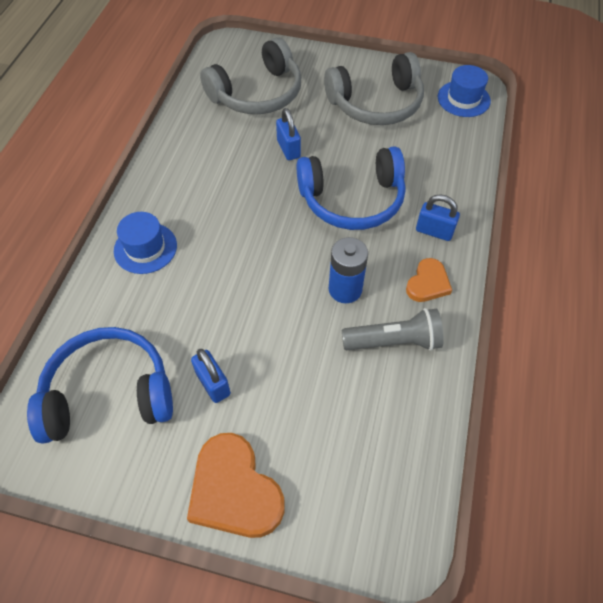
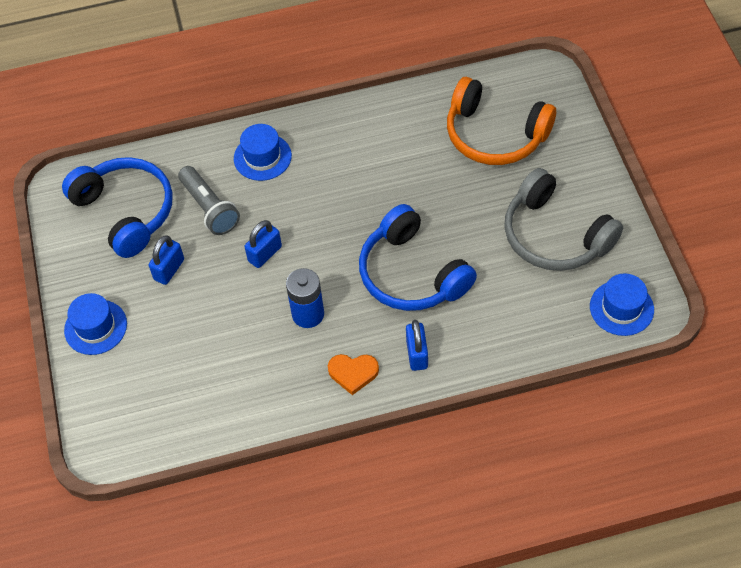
camera: 65 degrees right, 0 degrees up
orange heart [187,433,285,538] -> blue hat [64,293,127,355]
grey headphones [200,37,301,114] -> orange headphones [447,77,556,165]
blue padlock [276,108,301,160] -> blue padlock moved to [245,220,282,268]
grey flashlight [342,308,444,351] -> grey flashlight moved to [178,166,240,235]

